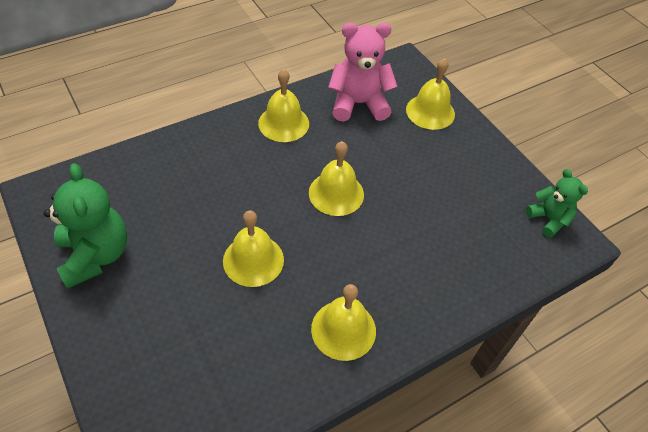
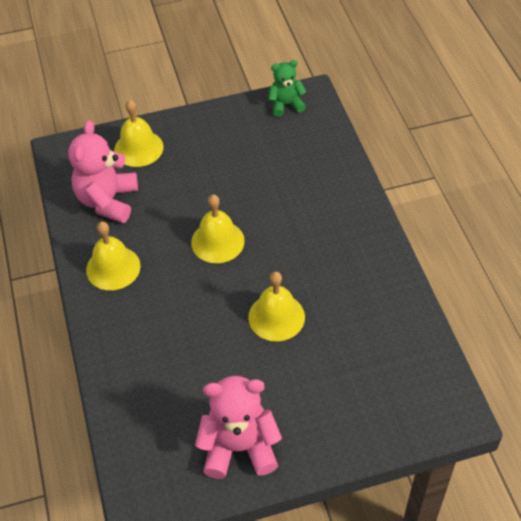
camera: 70 degrees left, 0 degrees up
green teddy bear [43,163,127,289] -> pink teddy bear [195,376,282,479]
yellow bell [311,284,376,361] -> none

